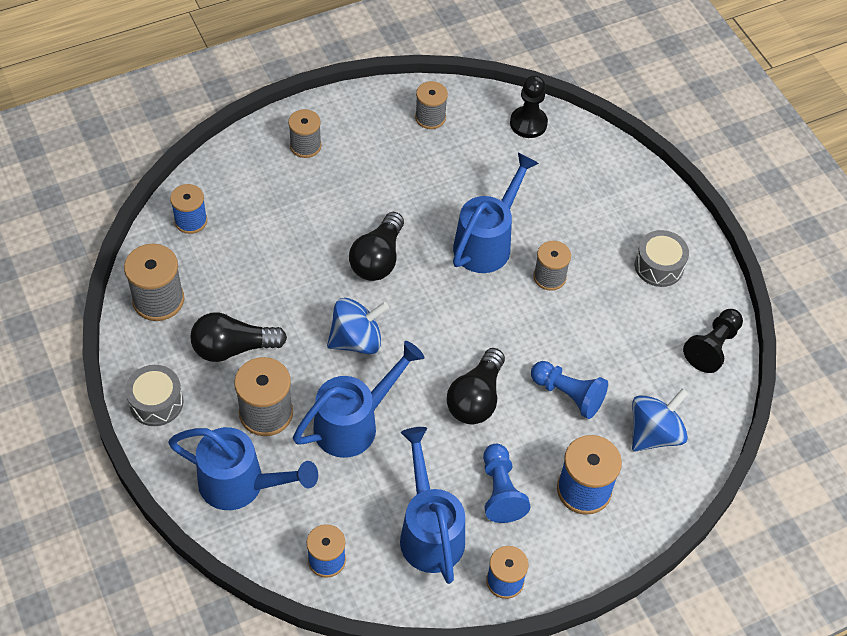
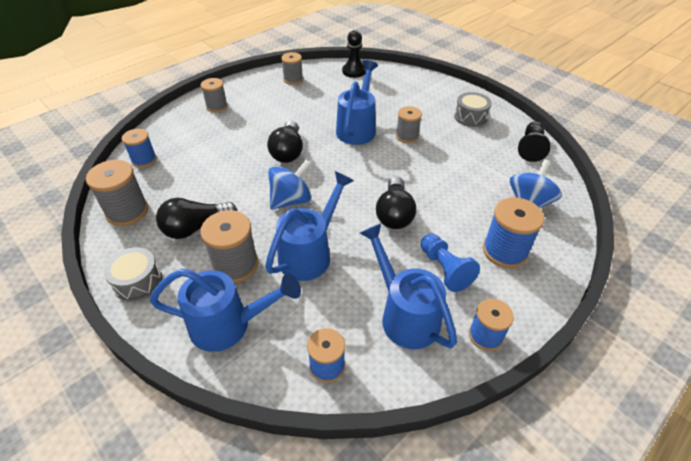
camera: 15 degrees left, 10 degrees down
blue pawn [531,361,608,419] -> none

